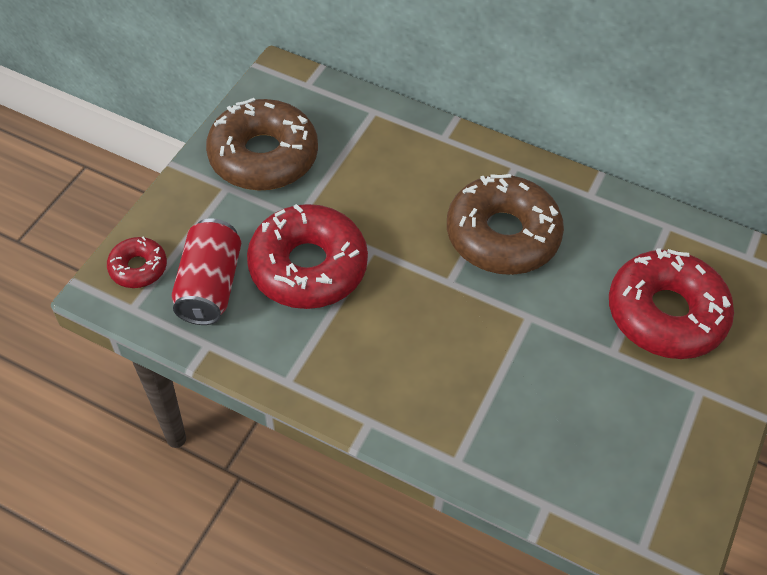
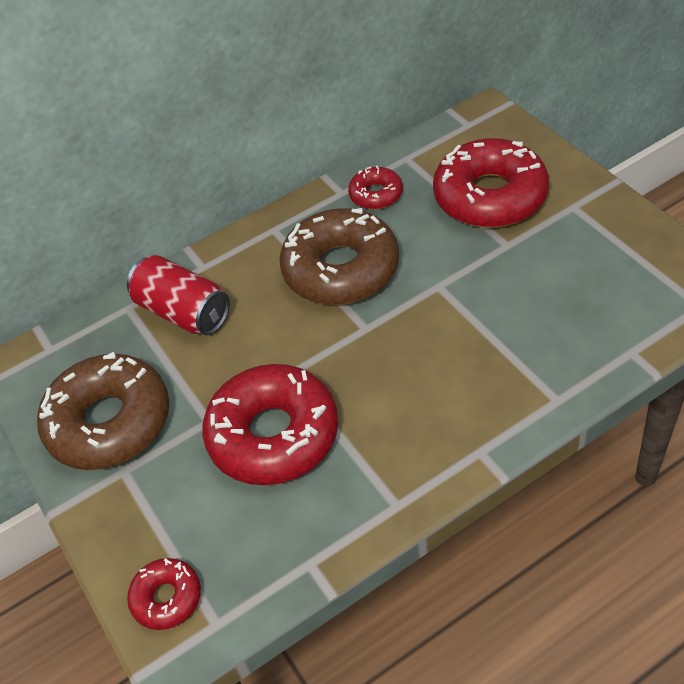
camera: 50 degrees left, 5 degrees down
red can [172,218,242,325] -> red can moved to [127,255,230,335]
none -> red donut [348,166,403,209]

